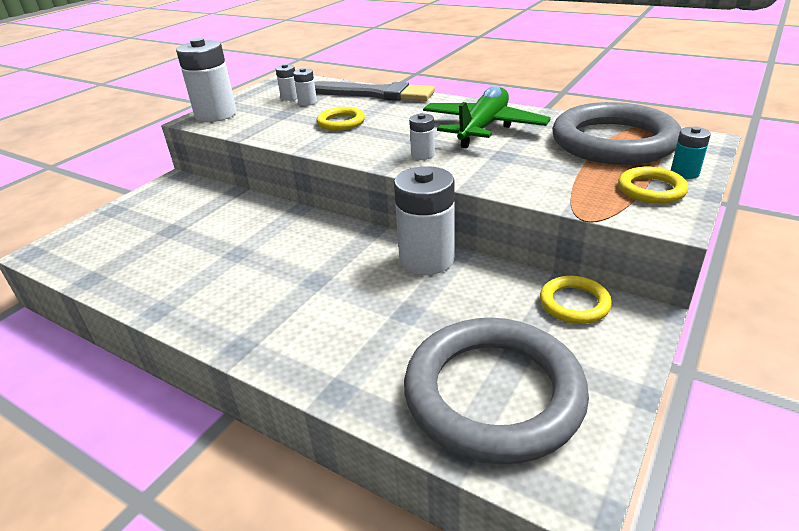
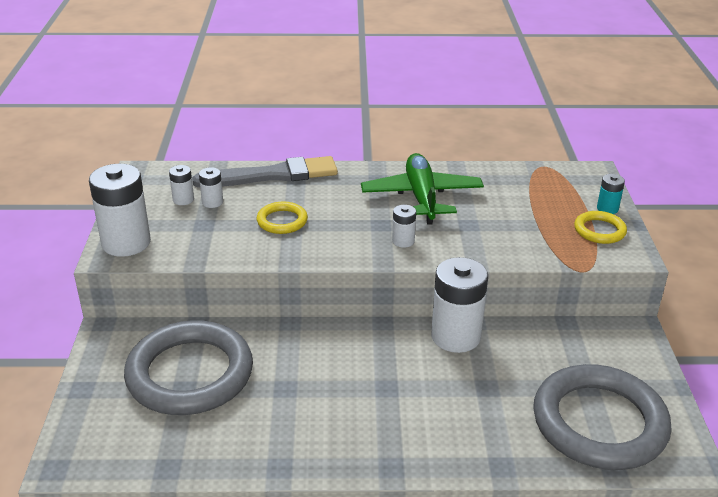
camera: 35 degrees left, 0 degrees up
yellow ring [540,276,612,324] -> none
grey ring [552,102,682,165] -> grey ring moved to [124,320,253,415]

